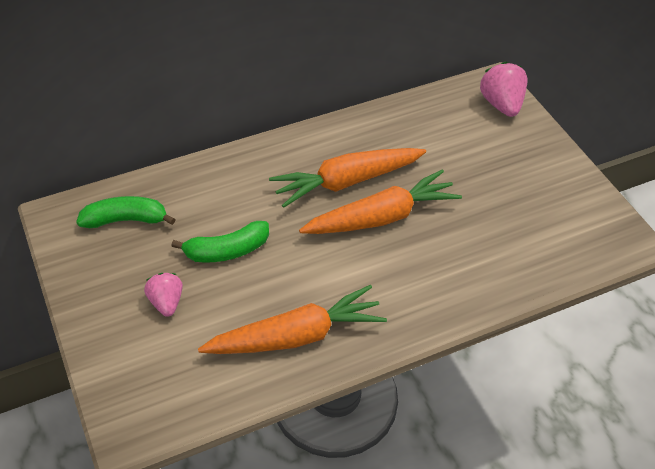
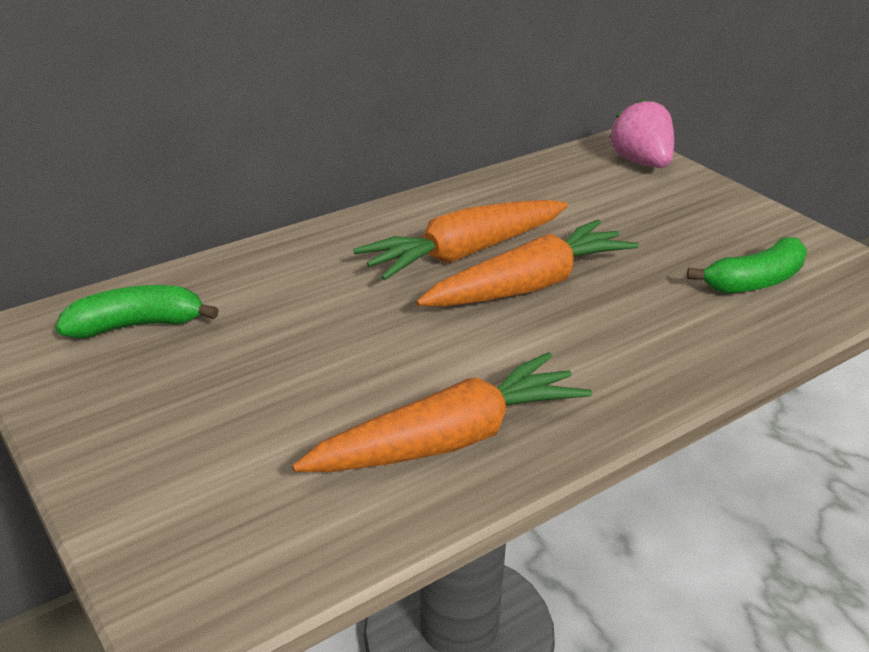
camera: 10 degrees left, 15 degrees down
pink strawberry [144,273,183,317] -> none
green banana [171,221,269,263] -> green banana moved to [687,237,807,293]

